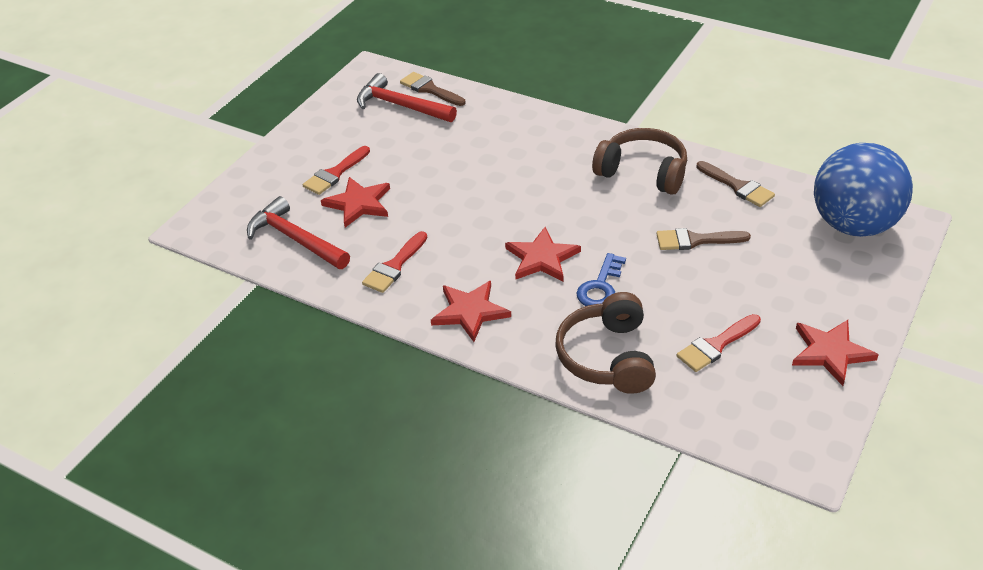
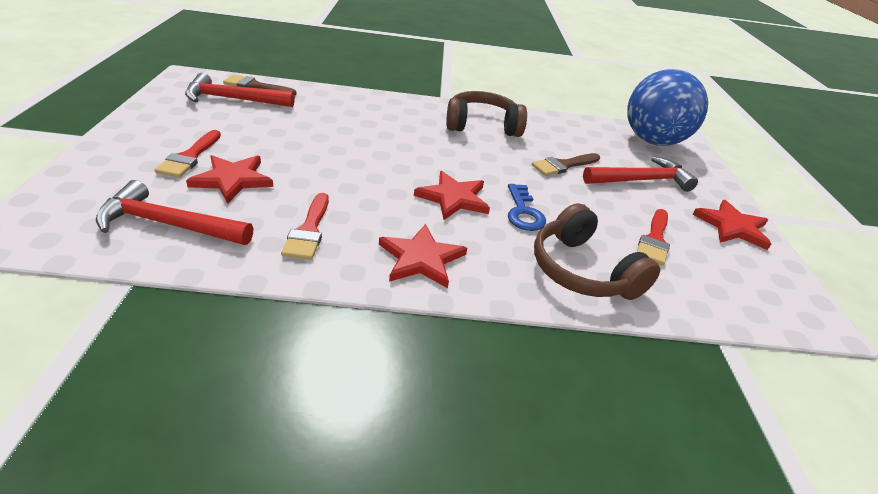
camera: 35 degrees left, 5 degrees down
brown brush [697,161,775,207] -> none
none -> red hammer [583,156,698,192]

